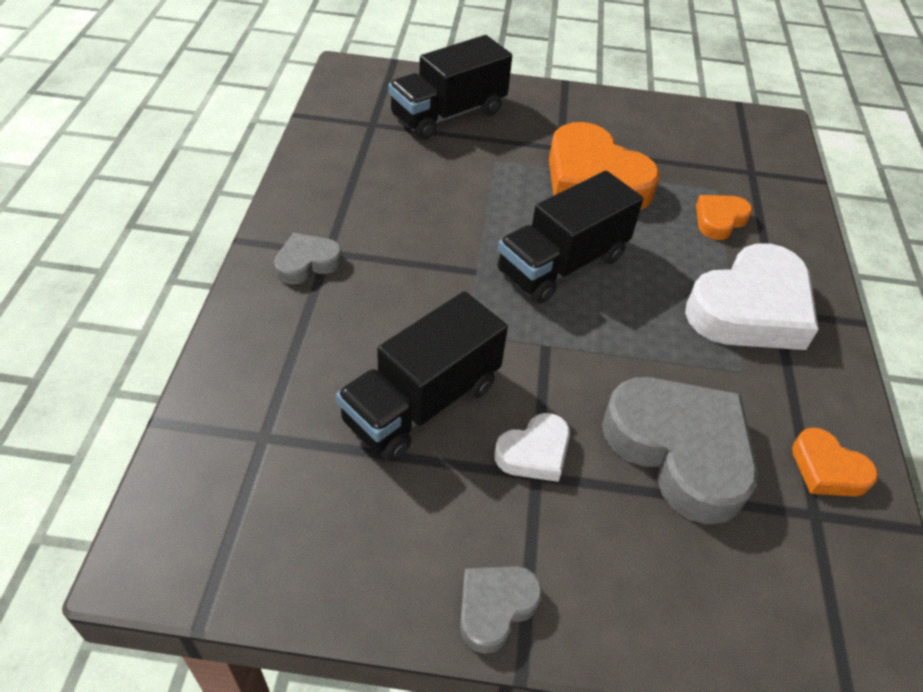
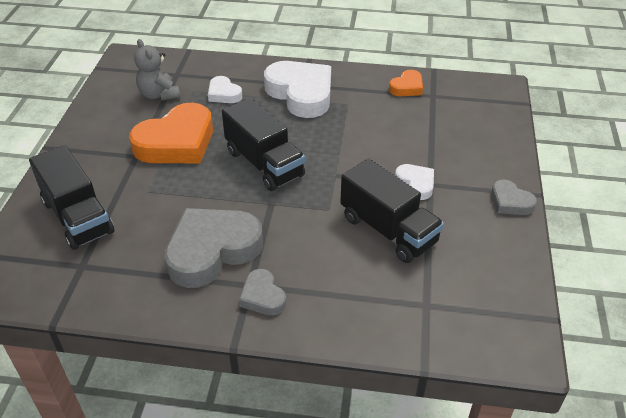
camera: 85 degrees left, 5 degrees down
grey heart [602,377,758,524] -> grey heart moved to [164,208,263,288]
orange heart [696,195,752,240] -> white heart [208,76,242,103]
none -> grey teddy bear [134,39,180,101]

